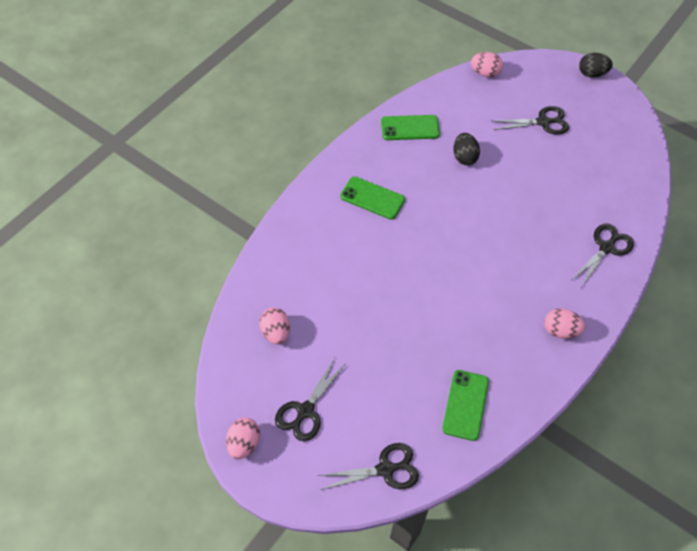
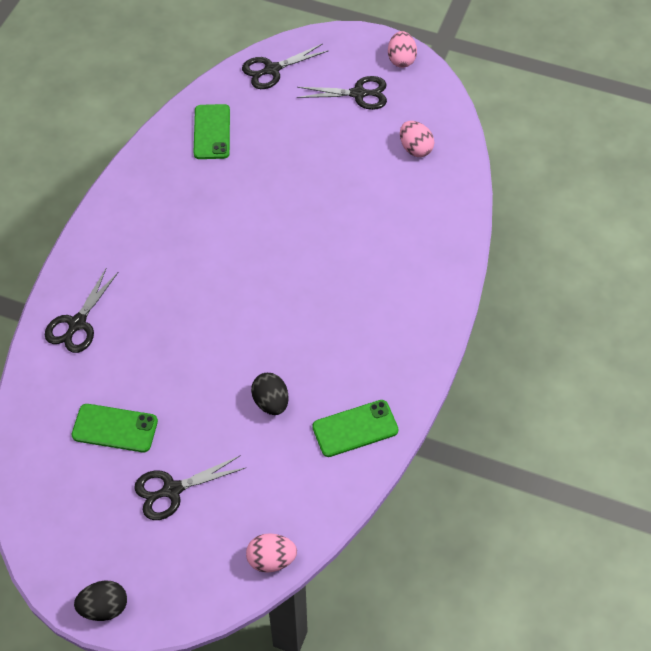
camera: 165 degrees right, 0 degrees up
black scissors [275,358,346,442] -> black scissors turned 75 degrees clockwise [297,76,387,110]
green phone [340,176,405,220] -> green phone moved to [72,404,158,452]
pink egg [544,309,585,339] -> none

